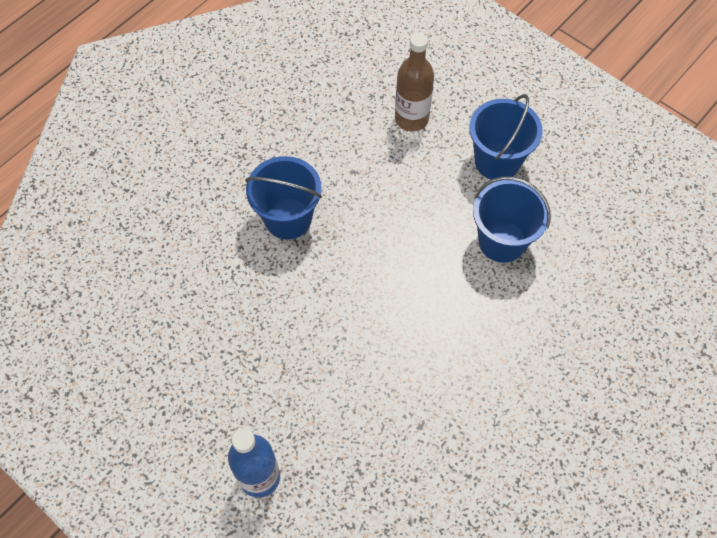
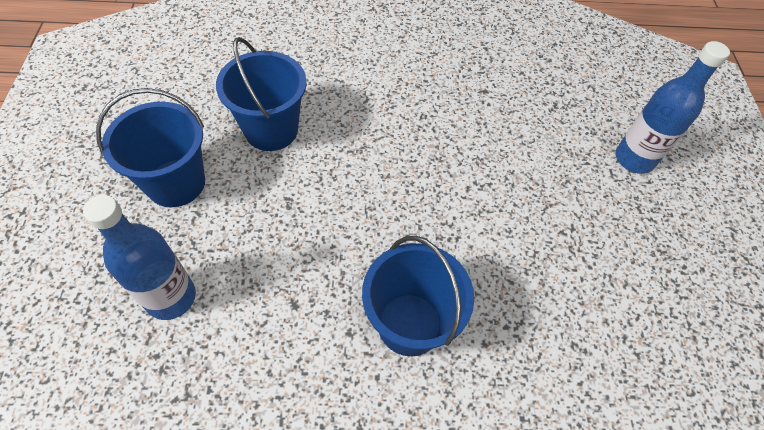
camera: 135 degrees left, 5 degrees down
brown bottle [395,33,434,131] -> blue bottle [83,195,196,320]

